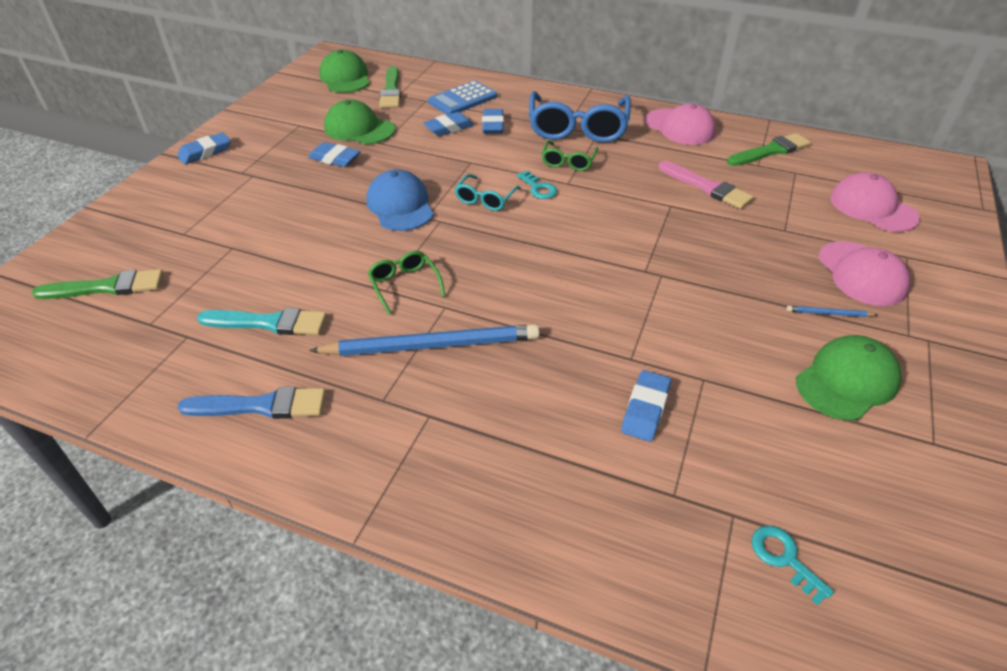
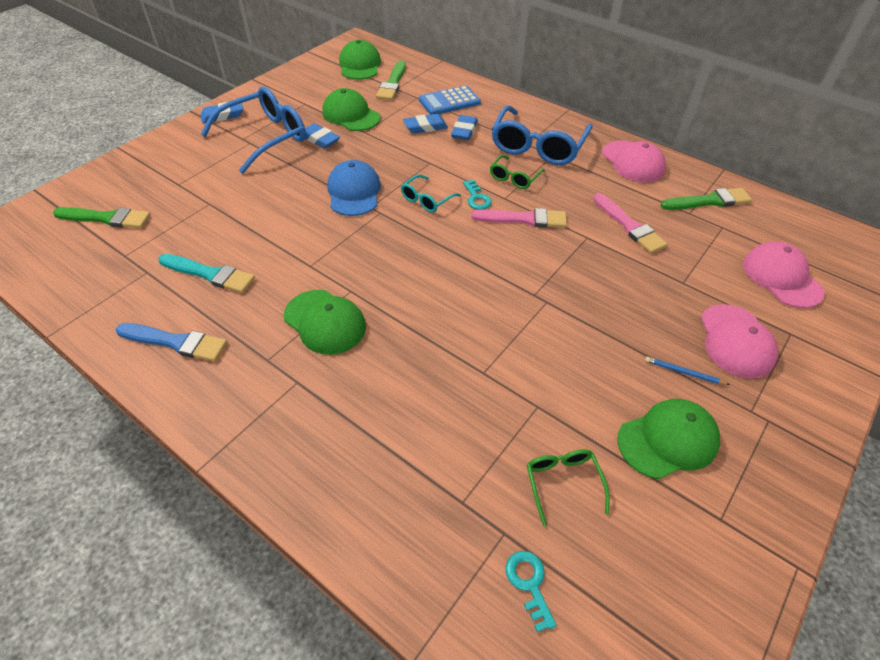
camera: 15 degrees right, 5 degrees up
blue pencil [309,324,540,356] -> green cap [284,290,366,355]
green glasses [368,251,446,315] -> green glasses moved to [527,449,610,526]
blue eraser [621,370,671,442] -> none
none -> blue glasses [201,87,306,174]
none -> pink brush [471,208,567,228]

